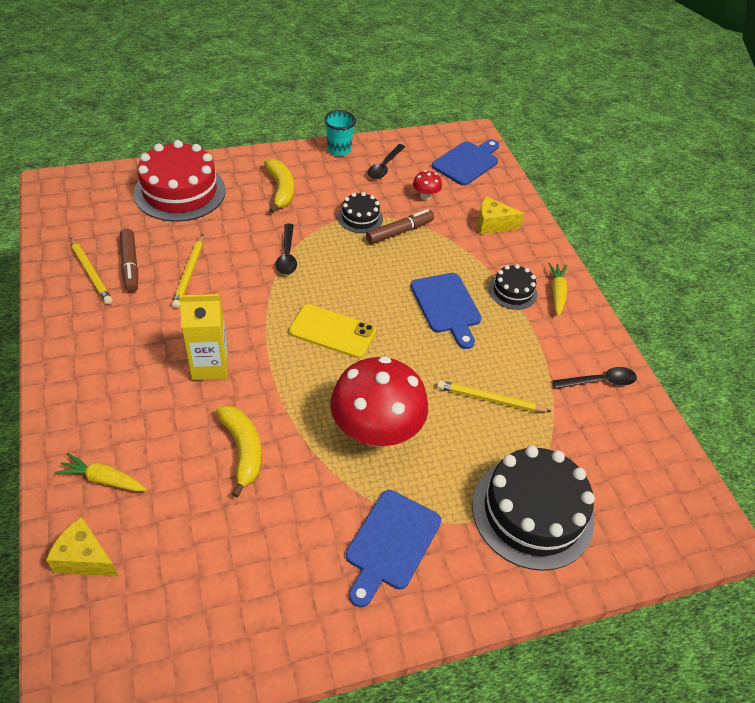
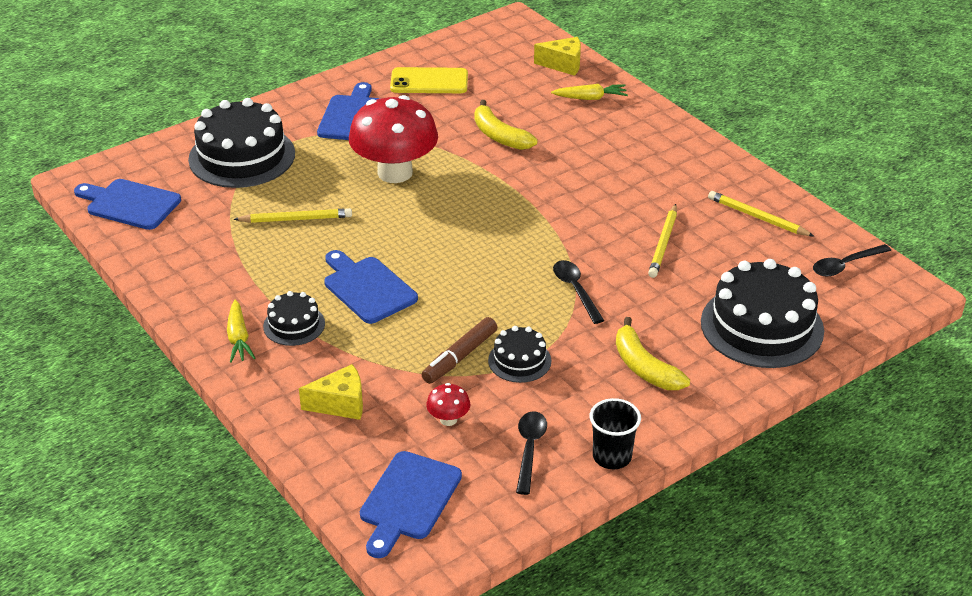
camera: 165 degrees right, 10 degrees down
brown marker [120,229,138,292] -> none
red cake [134,140,226,222] -> black cake [701,259,824,368]
yellow pencil [172,234,203,308] -> yellow pencil turned 150 degrees counterclockwise [648,204,677,278]
yellow carton [179,294,228,380] -> none
yellow phone [289,304,376,358] -> yellow phone moved to [390,67,468,93]
turquoise cup [324,110,356,156] -> black cup [590,398,641,469]
black spoon [552,367,637,389] -> black spoon moved to [813,244,891,277]
none -> blue cutting board [74,179,181,230]

